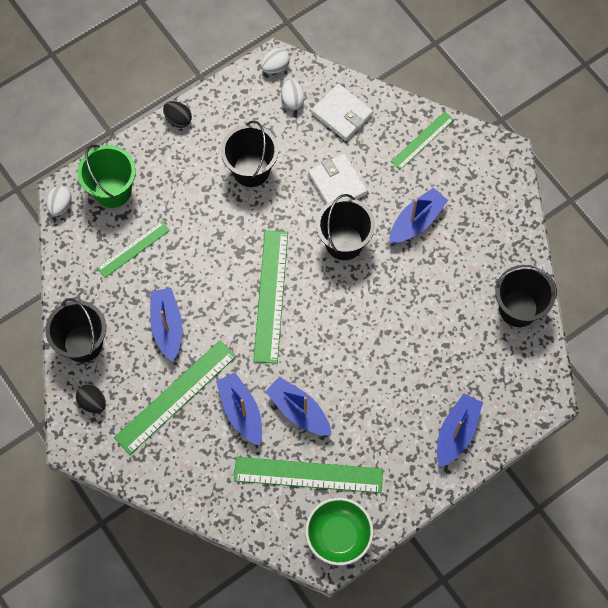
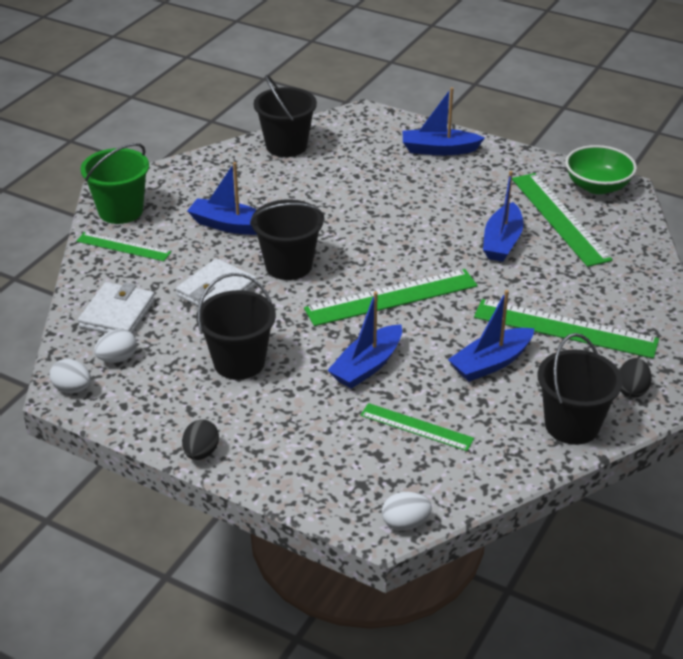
camera: 115 degrees left, 30 degrees down
green bucket [77,145,136,208] -> green bucket moved to [80,143,149,224]
blue boat [216,372,262,446] -> blue boat moved to [327,291,402,389]

